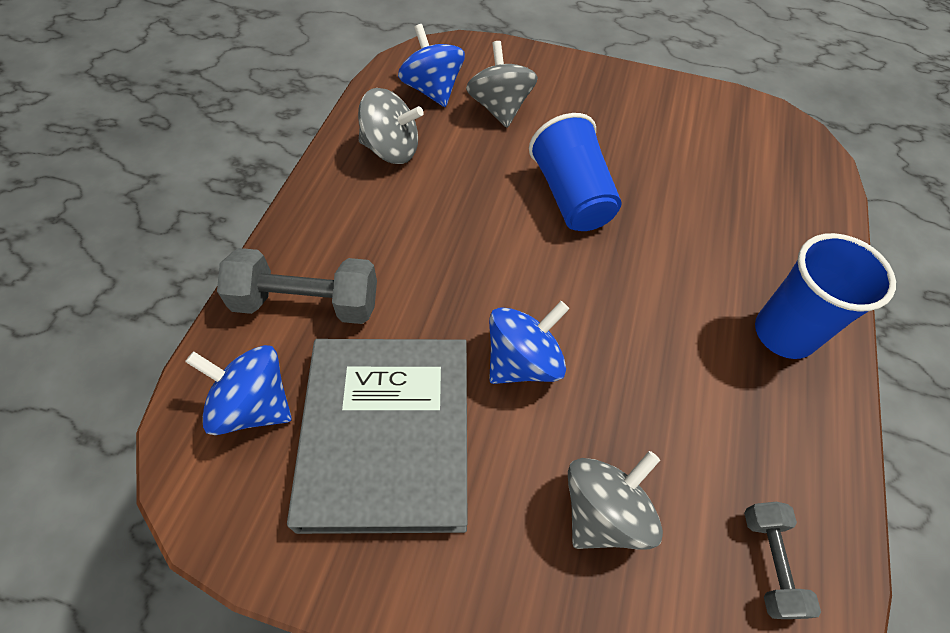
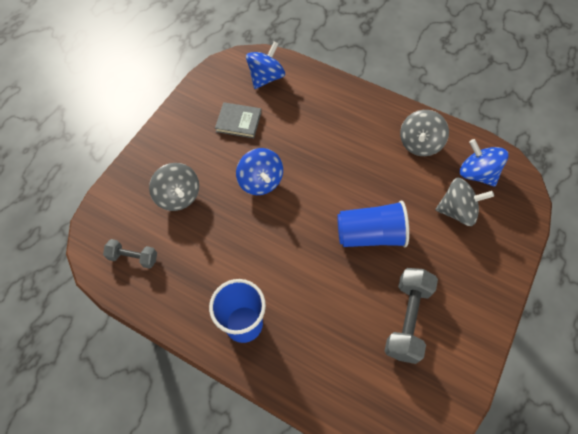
camera: 105 degrees right, 5 degrees up
grey dumbbell [217,248,377,324] -> grey dumbbell moved to [385,268,438,364]
grey book [287,339,467,534] -> grey book [215,102,261,138], size x0.47
blue spinning top [398,24,465,107] -> blue spinning top turned 120 degrees counterclockwise [460,139,508,186]

